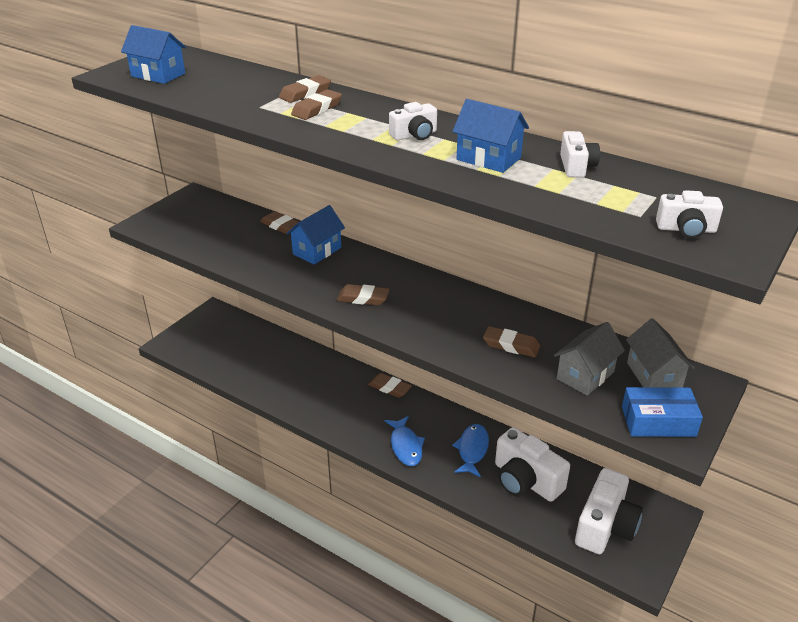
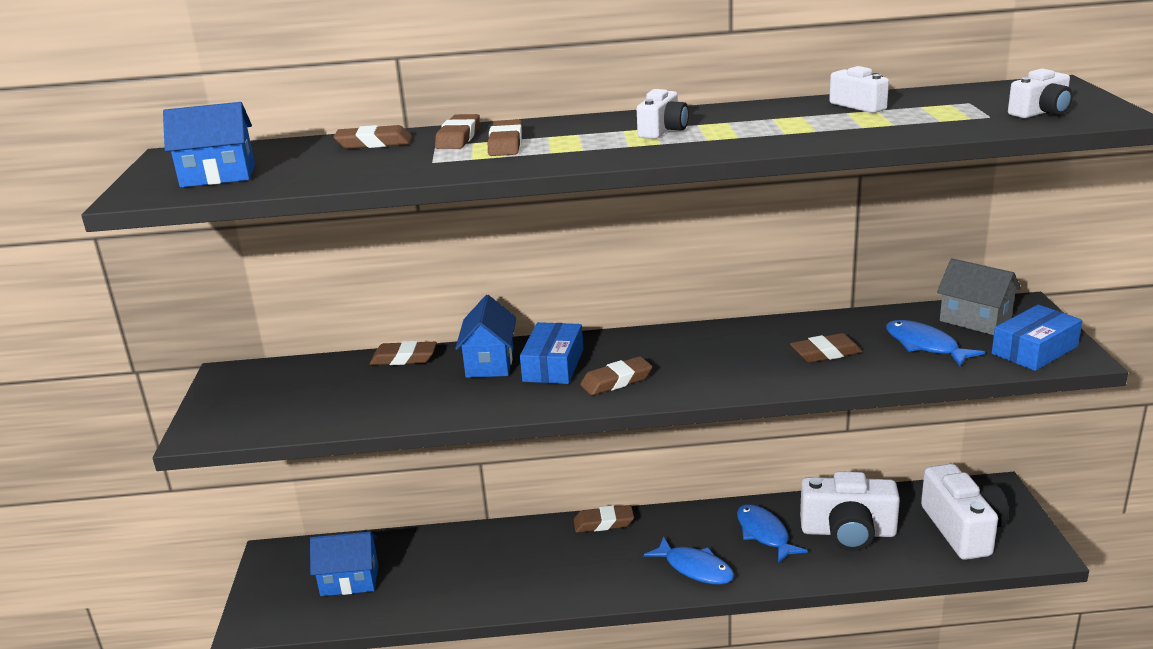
camera: 35 degrees left, 10 degrees down
blue house [452,99,529,173] -> blue house moved to [310,532,378,596]
grey house [554,322,625,396] -> blue fish [886,320,985,366]
none -> brown eraser [334,125,412,149]
none -> blue box [520,322,583,384]

